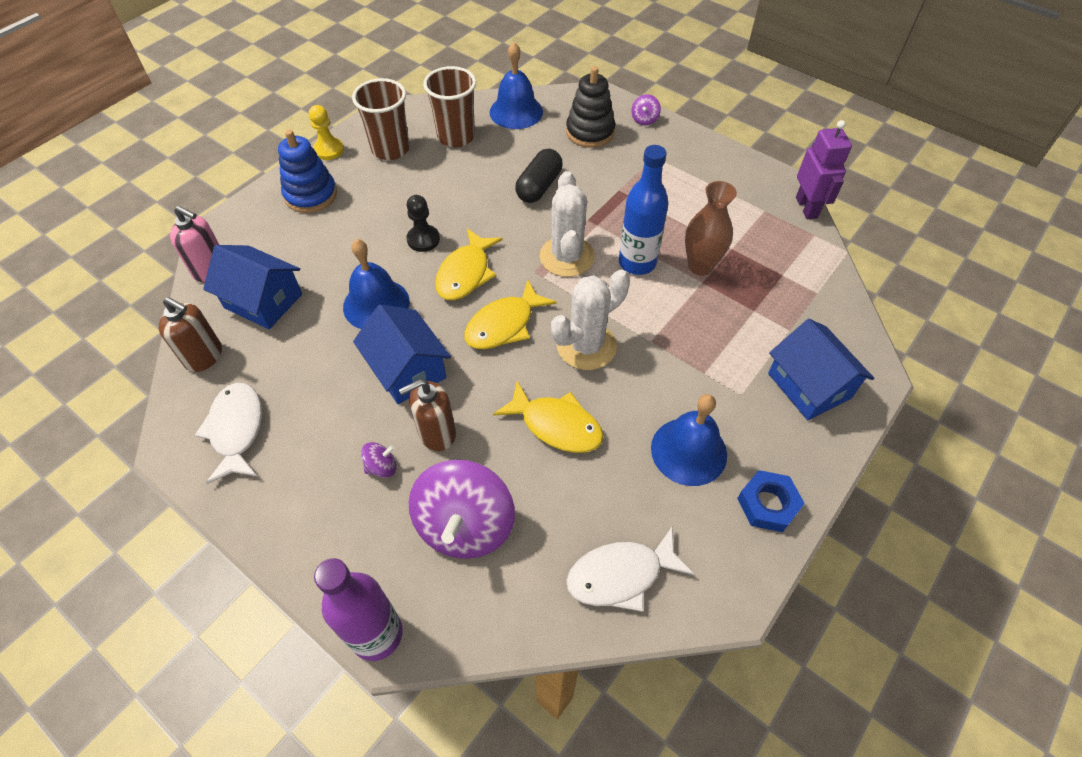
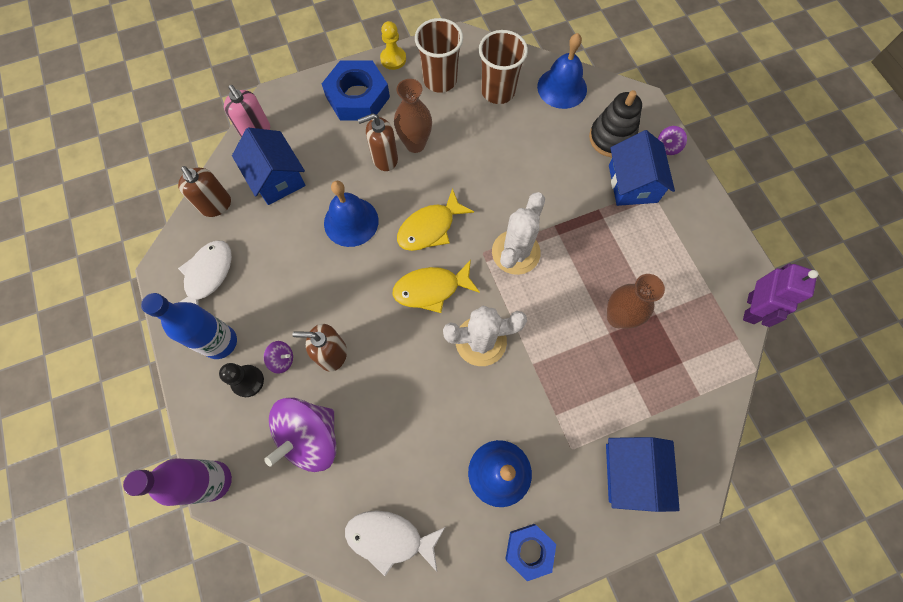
camera: 30 degrees right, 15 degrees up
blue stacking toy [278,130,337,213] -> blue nut [322,61,390,121]
blue house [353,304,451,404] -> blue house moved to [609,130,675,206]
black pawn [406,195,440,252] -> black pawn moved to [219,363,264,397]
yellow fish [493,381,604,453] -> none
black capsule [515,149,563,203] -> none
blue bottle [619,145,668,275] -> blue bottle moved to [141,293,237,359]
none -> brown soap dispenser [358,114,398,171]
none -> brown vase [394,79,432,153]

